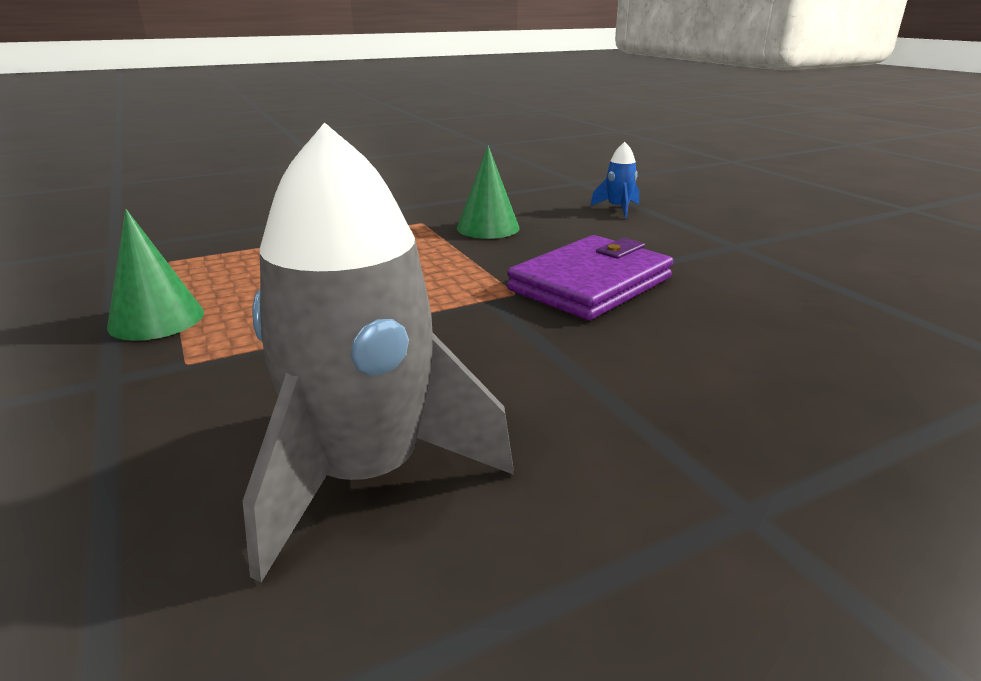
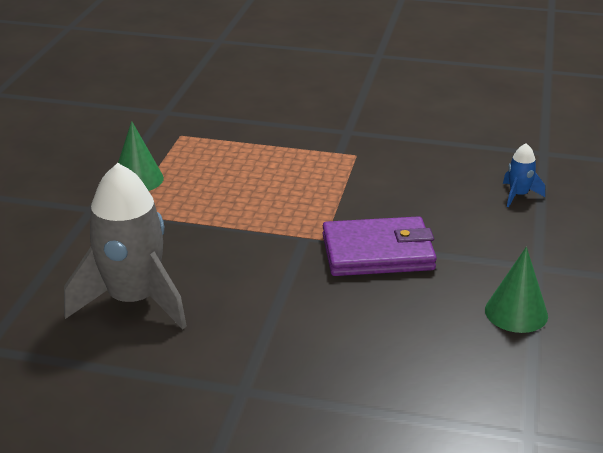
camera: 40 degrees right, 5 degrees up
green cone [457,145,520,239] -> green cone moved to [485,247,548,333]

